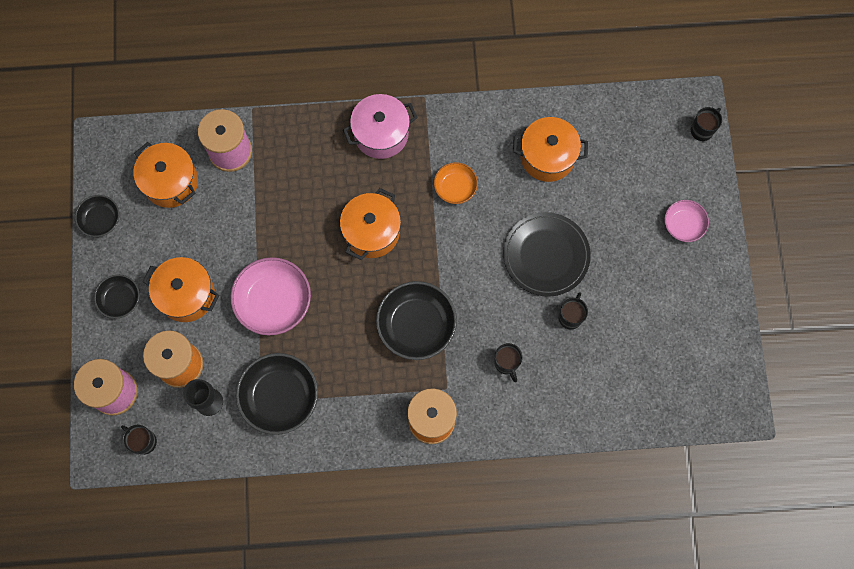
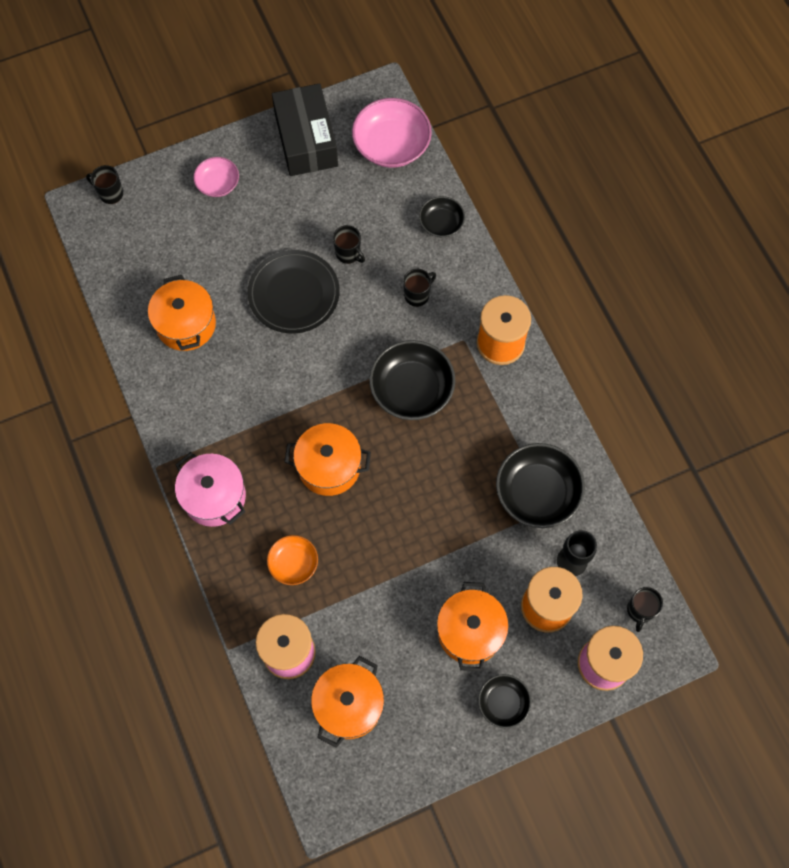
camera: 110 degrees left, 5 degrees down
black bowl [75,195,119,237] -> black bowl moved to [419,196,465,237]
pink bowl [230,257,311,335] -> pink bowl moved to [352,98,432,168]
orange bowl [434,162,478,204] -> orange bowl moved to [267,535,318,585]
black mug [559,292,588,329] -> black mug turned 135 degrees counterclockwise [333,225,365,264]
none -> black box [272,83,338,176]

